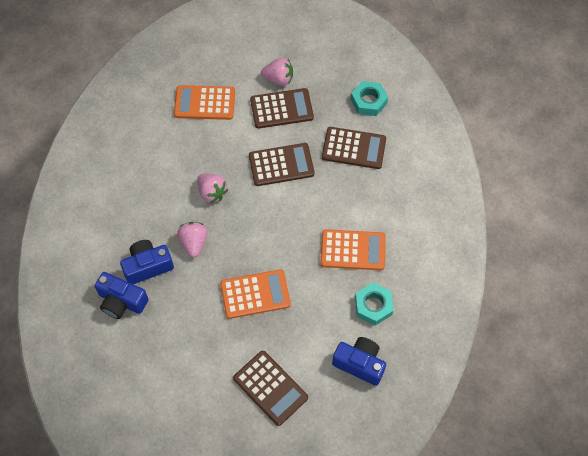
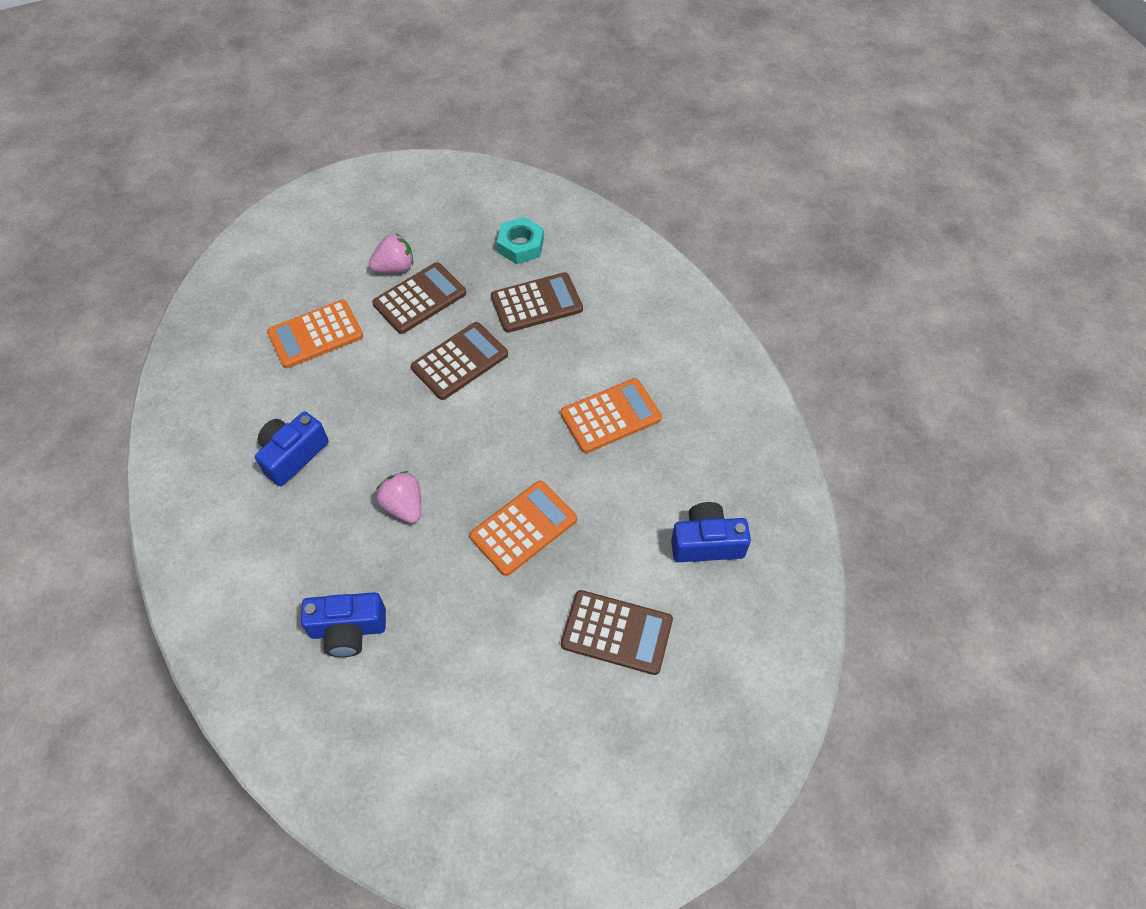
camera: 30 degrees left, 5 degrees down
blue camera [120,240,174,284] -> blue camera moved to [255,412,329,486]
pink strawberry [197,174,228,203] -> none
turquoise nut [355,283,394,326] -> none

